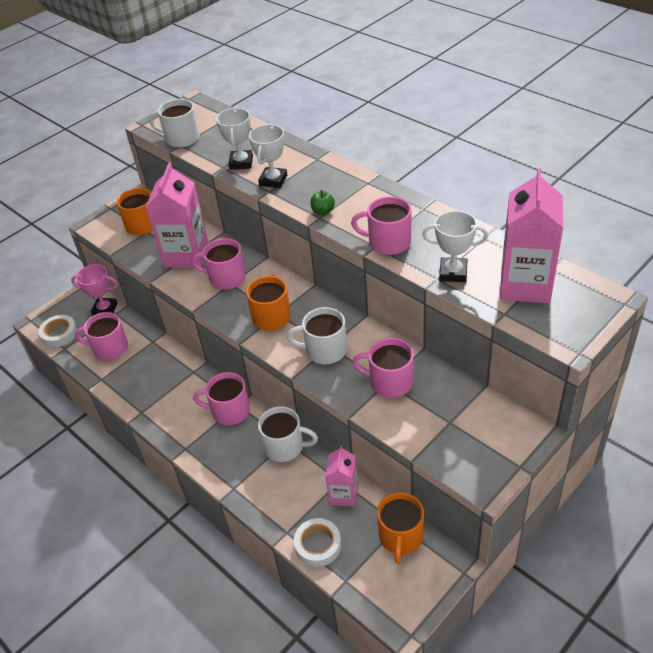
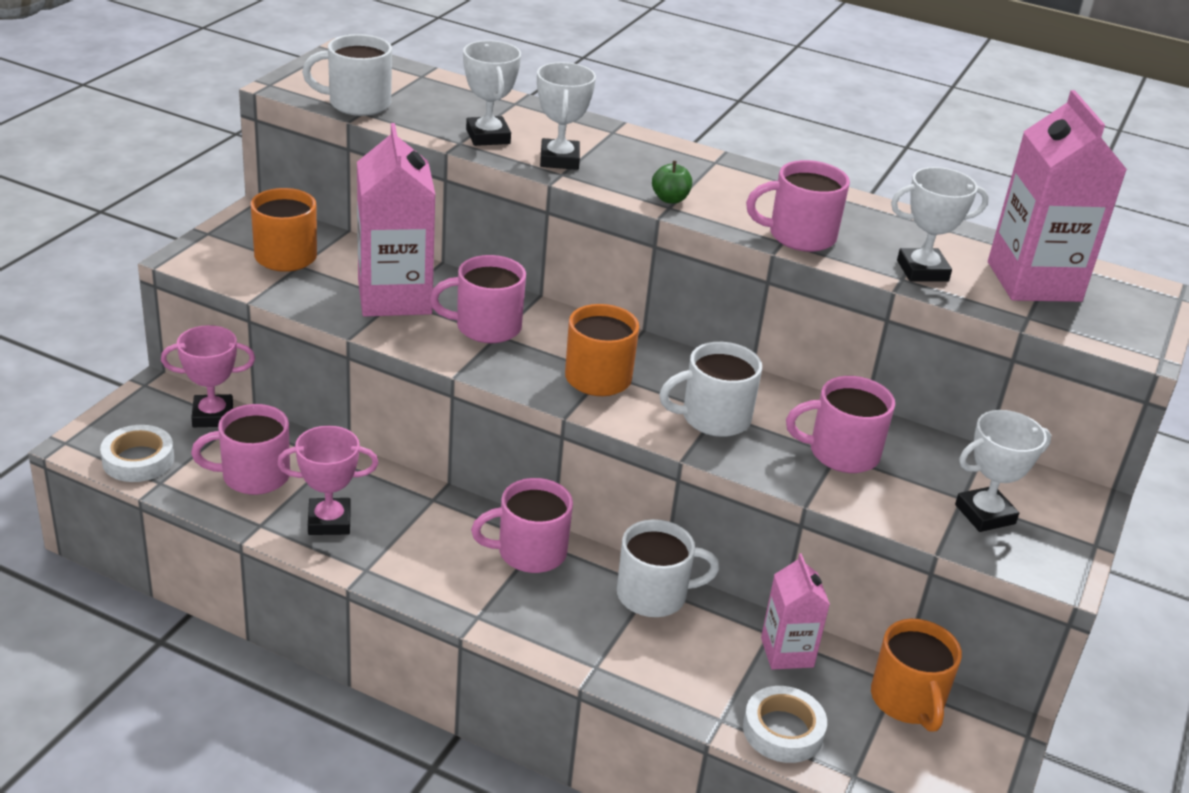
camera: 25 degrees left, 10 degrees down
none -> pink trophy [277,426,378,535]
none -> white trophy [955,410,1051,532]

